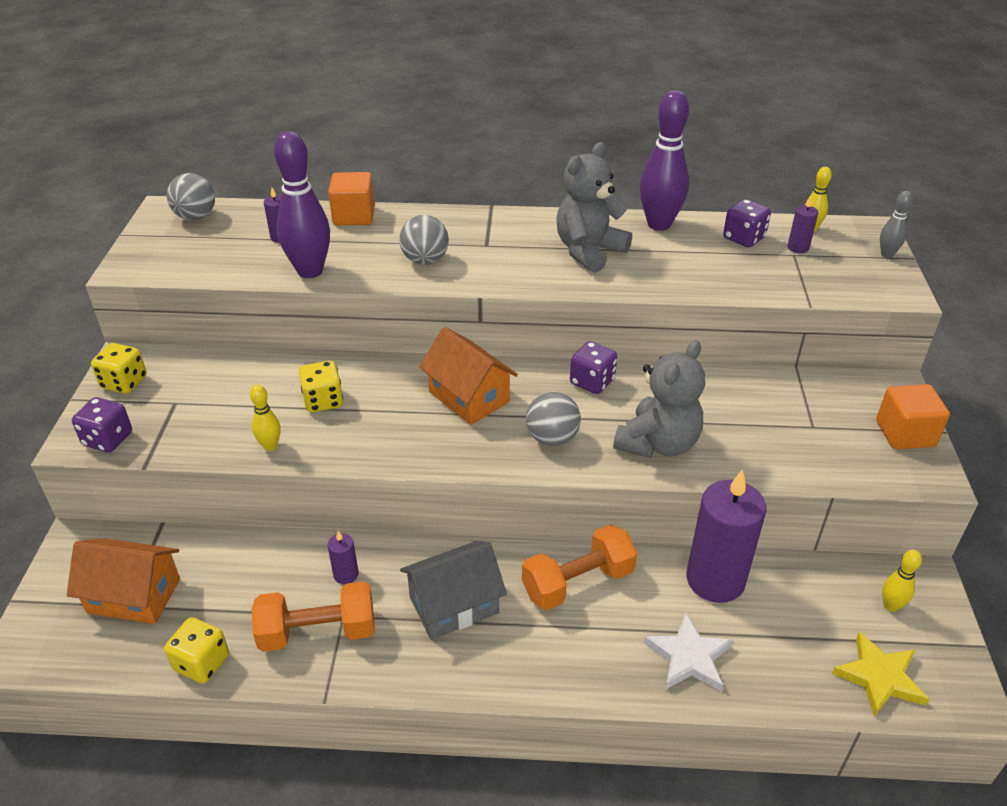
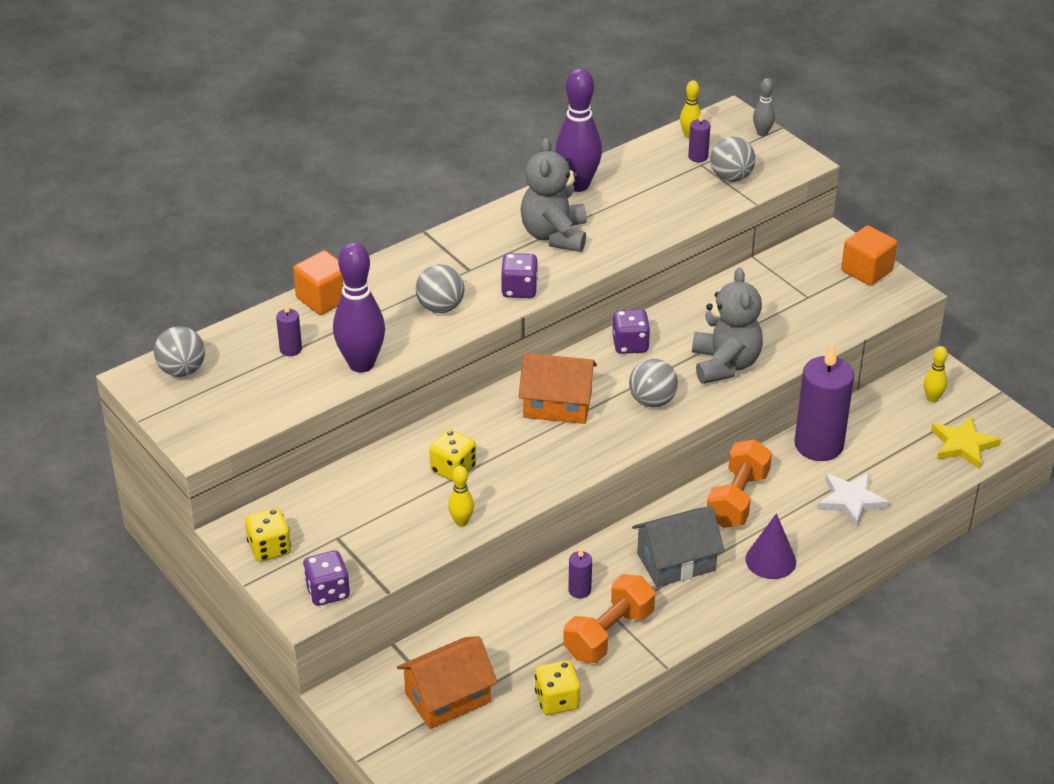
camera: 40 degrees left, 0 degrees up
grey house [400,541,507,640] -> grey house turned 45 degrees clockwise [632,506,724,587]
purple dice [723,199,771,247] -> purple dice moved to [501,253,538,298]
none -> grey ball [710,137,756,182]
none -> purple cone [745,513,796,579]

